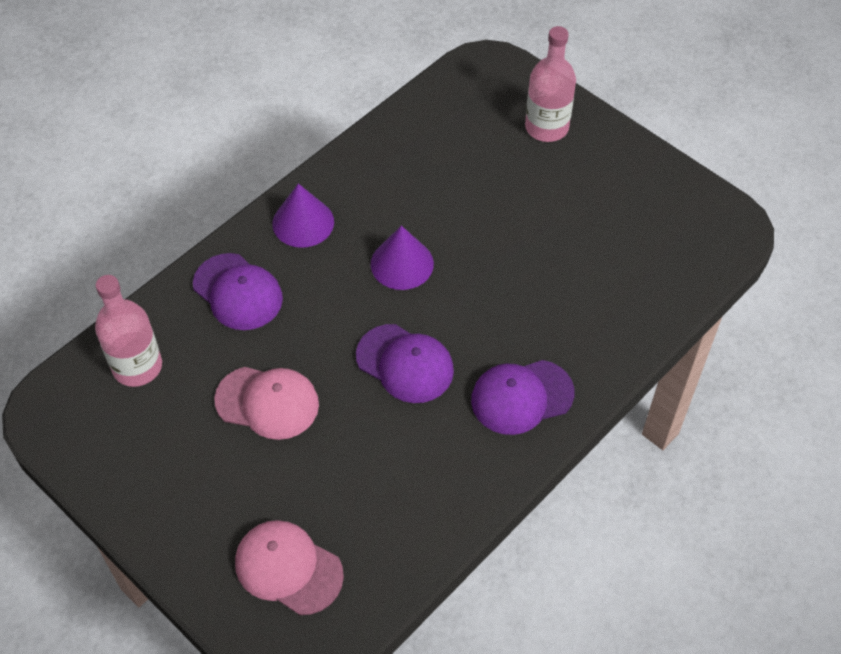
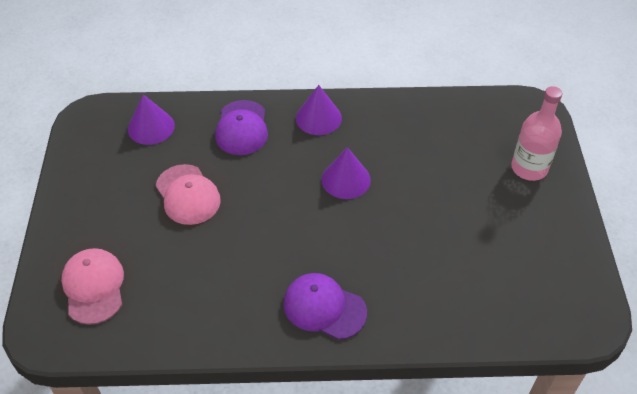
camera: 45 degrees right, 5 degrees down
pink bottle [95,275,162,387] -> purple cone [128,94,175,145]
purple cap [356,324,454,403] -> none

